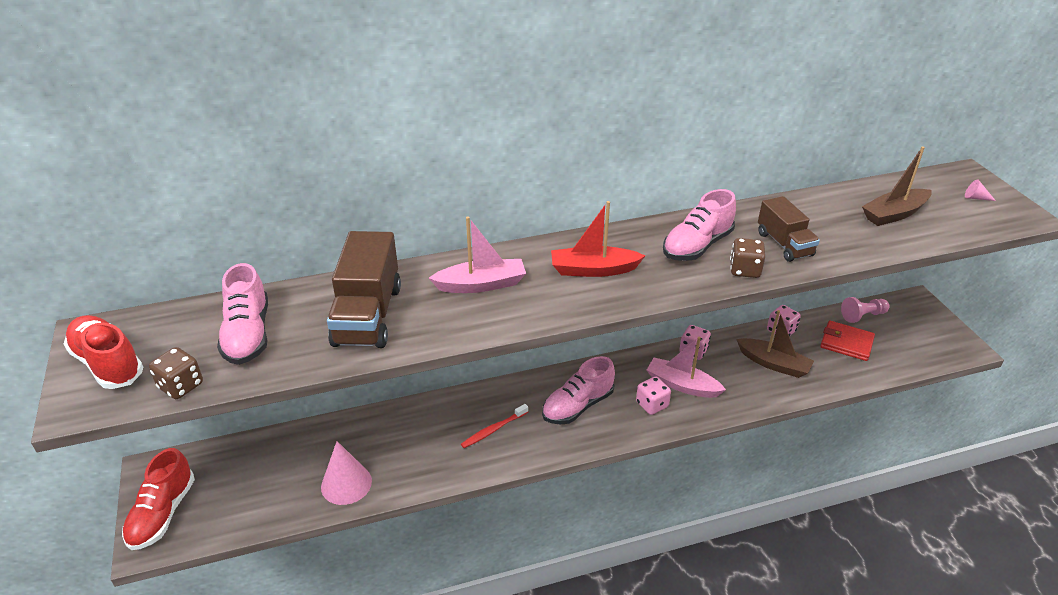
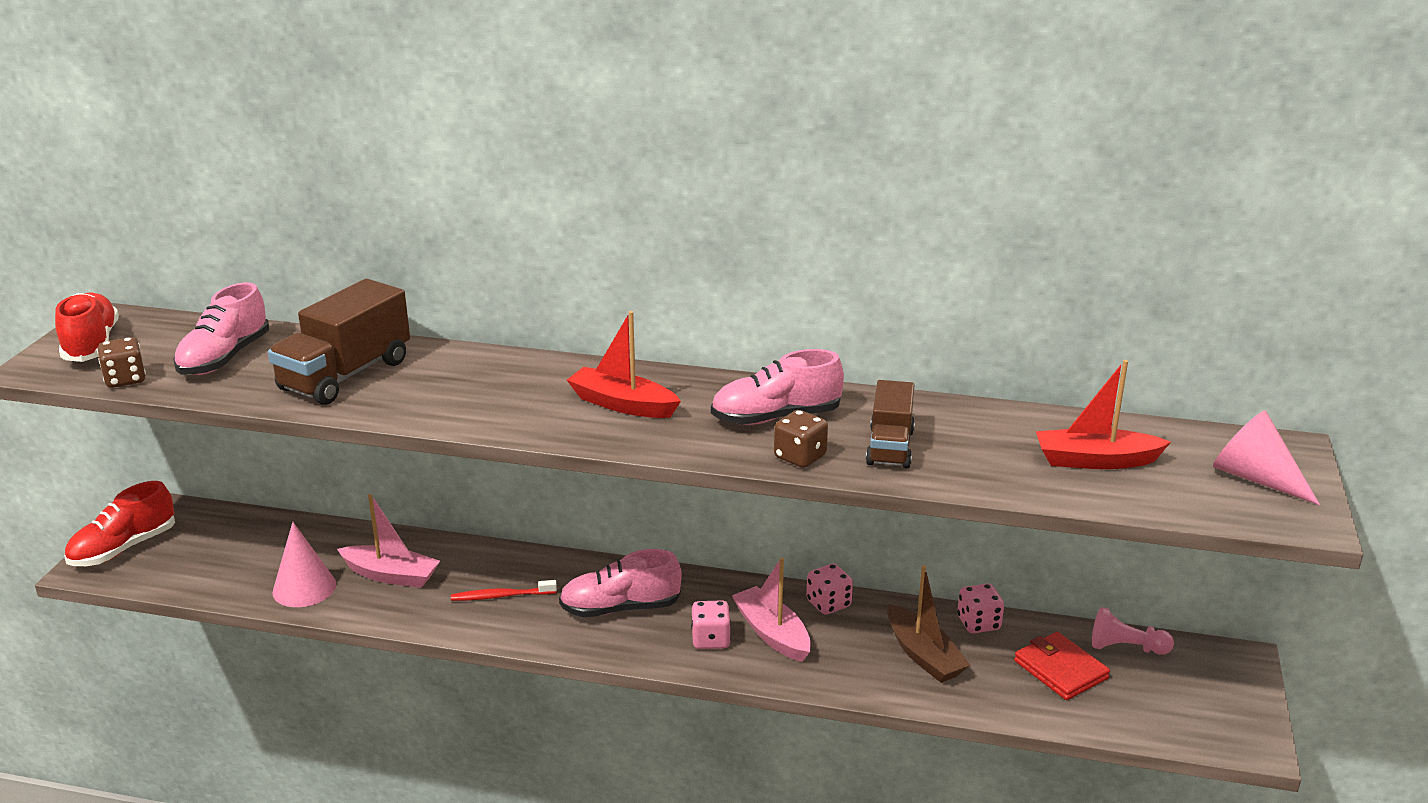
camera: 30 degrees right, 10 degrees down
pink boat [429,216,526,293] -> pink boat moved to [337,494,440,588]
brown boat [862,146,932,226] -> red boat [1036,360,1171,469]
pink cone [965,179,996,201] -> pink cone [1213,410,1320,505], size x2.24

